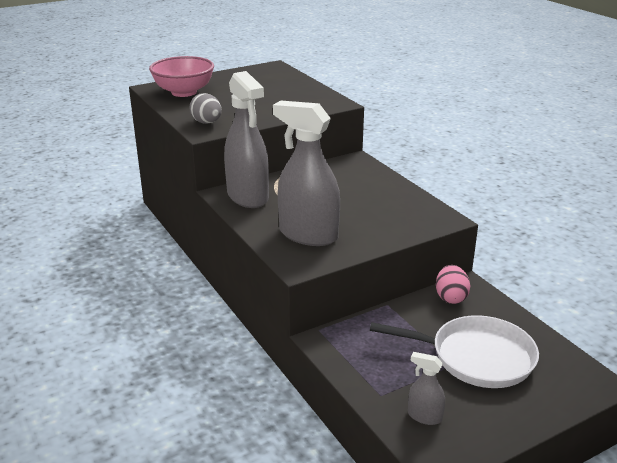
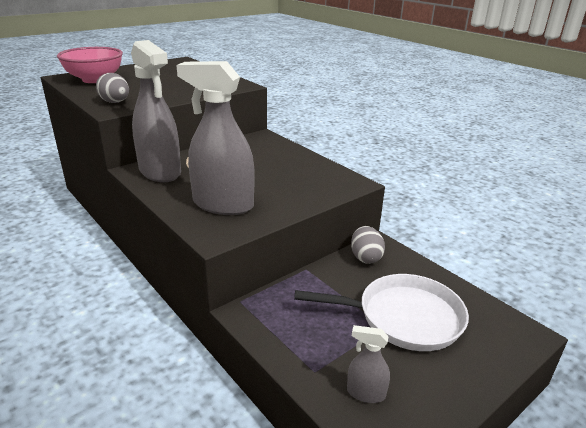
camera: 10 degrees left, 0 degrees up
pink egg [436,265,470,304] -> grey egg [351,226,385,264]

